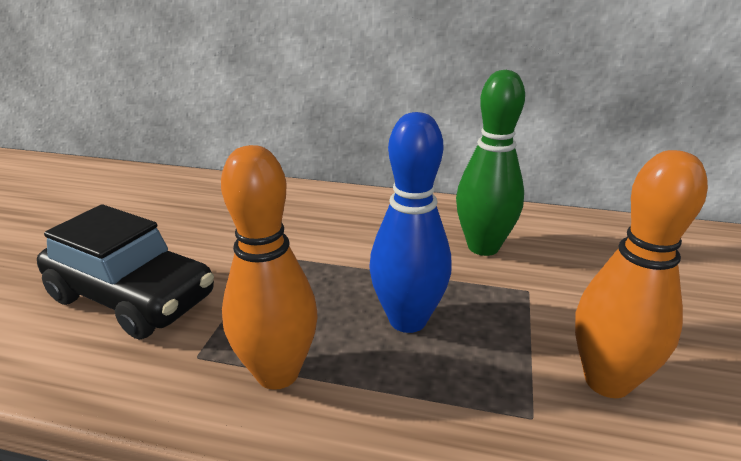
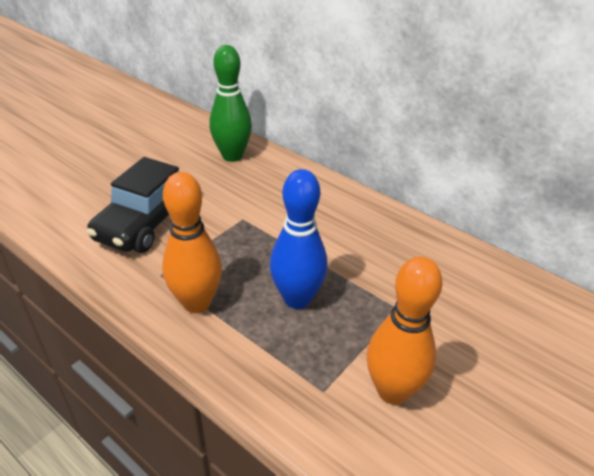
camera: 25 degrees right, 10 degrees up
black car [37,204,214,340] -> black car turned 60 degrees clockwise [86,157,179,253]
green bowling pin [456,70,525,256] -> green bowling pin moved to [210,45,252,162]

